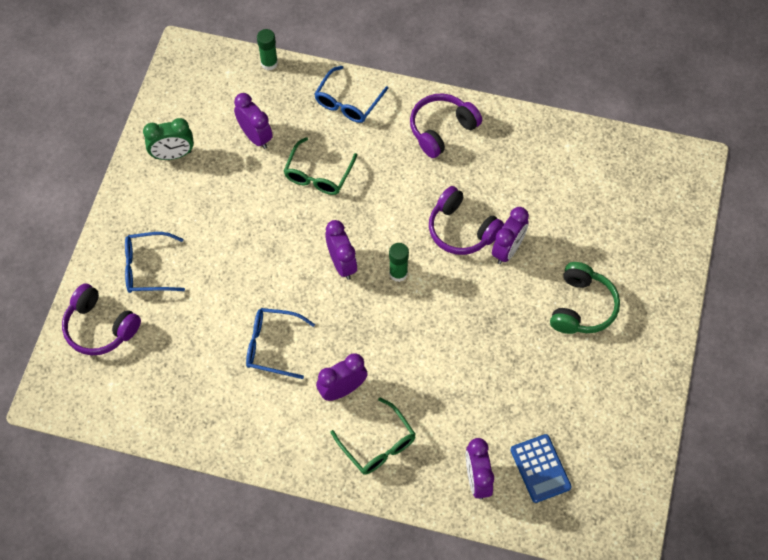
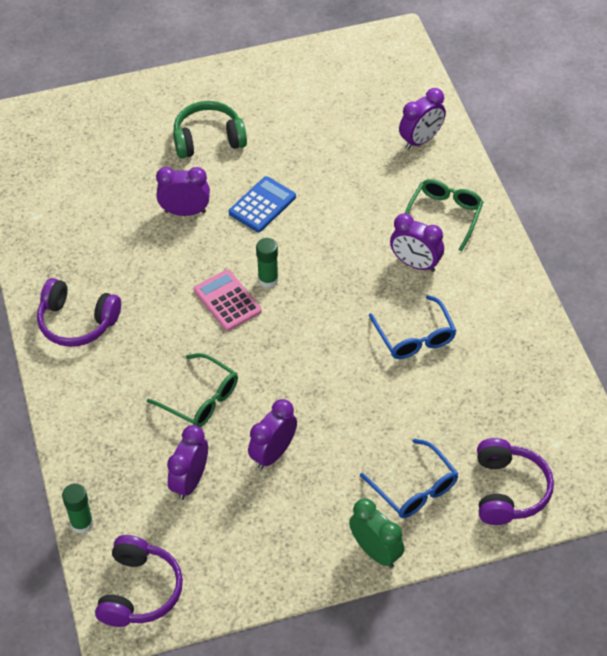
camera: 120 degrees left, 10 degrees down
green clock [143,118,194,160] -> green clock moved to [349,498,404,568]
green glasses [284,137,357,195] -> green glasses turned 45 degrees clockwise [147,353,238,427]
blue glasses [315,66,388,123] -> none
purple clock [325,220,357,280] -> purple clock moved to [248,399,297,470]
purple headphones [429,186,504,255] -> purple headphones moved to [95,535,183,627]
blue calculator [510,434,572,503] -> blue calculator moved to [229,176,296,232]
none -> pink calculator [194,270,262,331]

